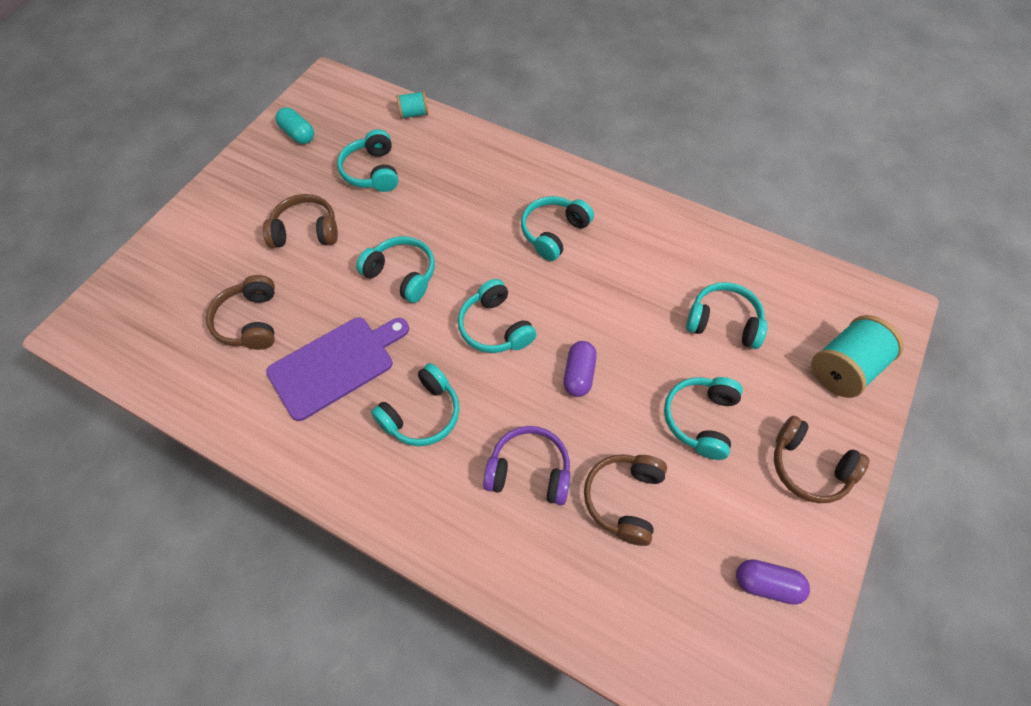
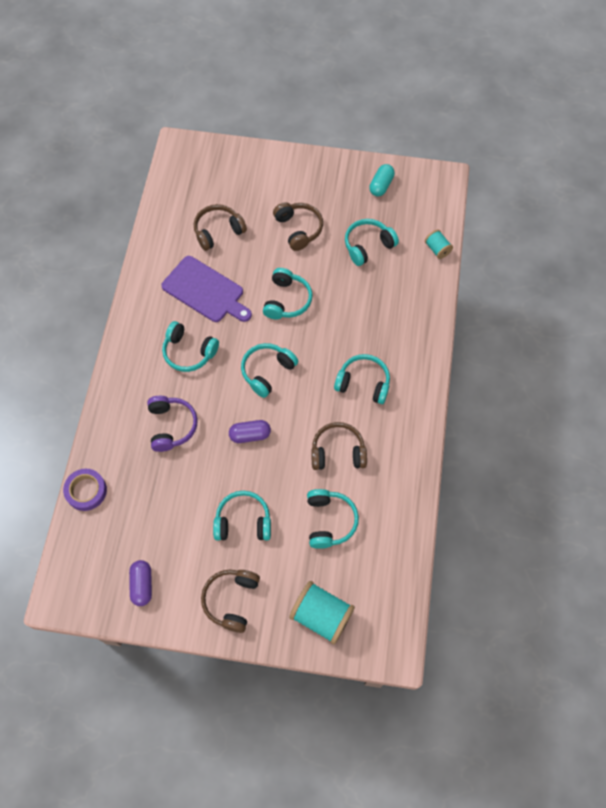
camera: 70 degrees right, 5 degrees up
brown headphones [584,454,667,546] -> brown headphones moved to [311,422,367,470]
none -> purple tape [63,469,107,511]

